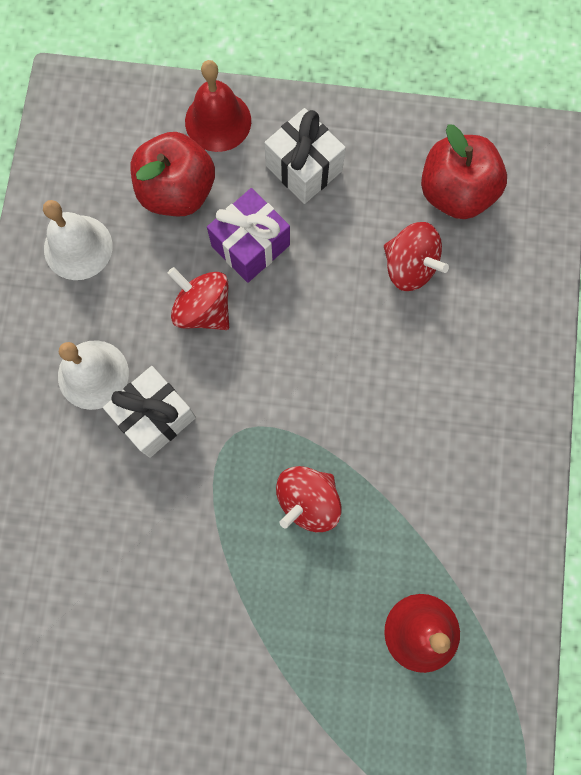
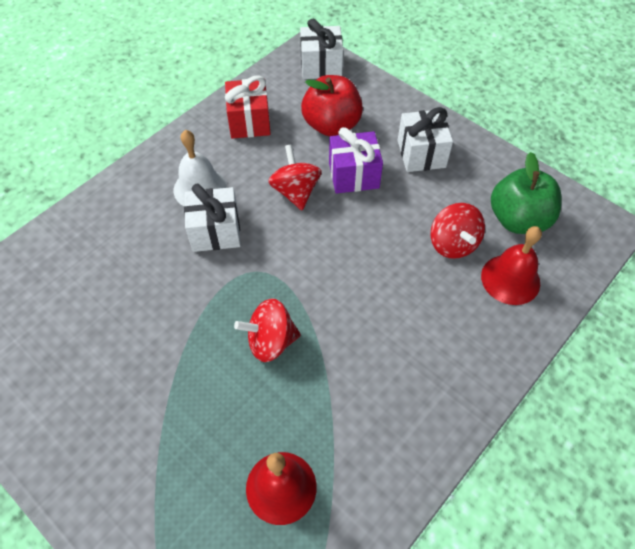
camera: 35 degrees right, 20 degrees down
white bell [43,200,113,280] -> red gift [225,75,271,139]
red bell [185,60,251,152] -> red bell moved to [481,226,542,305]
red apple [421,124,507,219] -> green apple [491,152,562,234]
none -> white gift [300,19,343,79]

